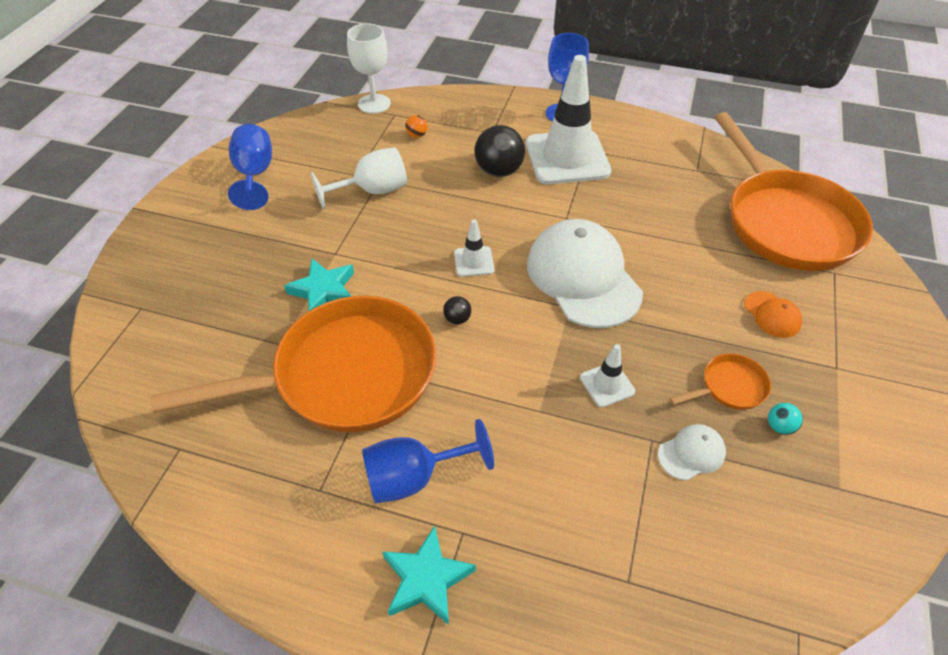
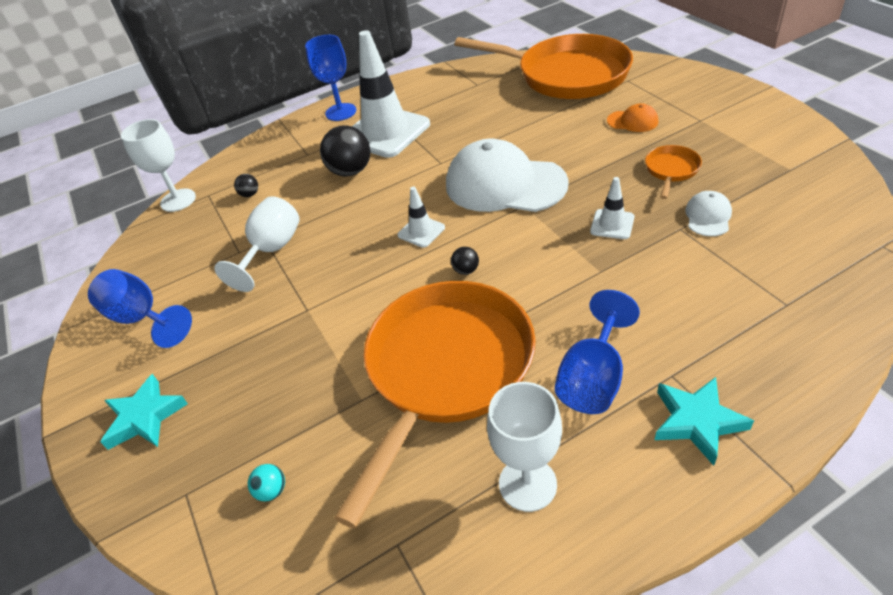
camera: 40 degrees left, 5 degrees down
turquoise star [284,259,354,311] -> turquoise star moved to [101,374,188,450]
orange ball [405,115,427,138] -> black ball [234,174,258,197]
turquoise ball [768,403,803,435] -> turquoise ball moved to [248,464,285,502]
none -> white goblet [487,382,562,512]

